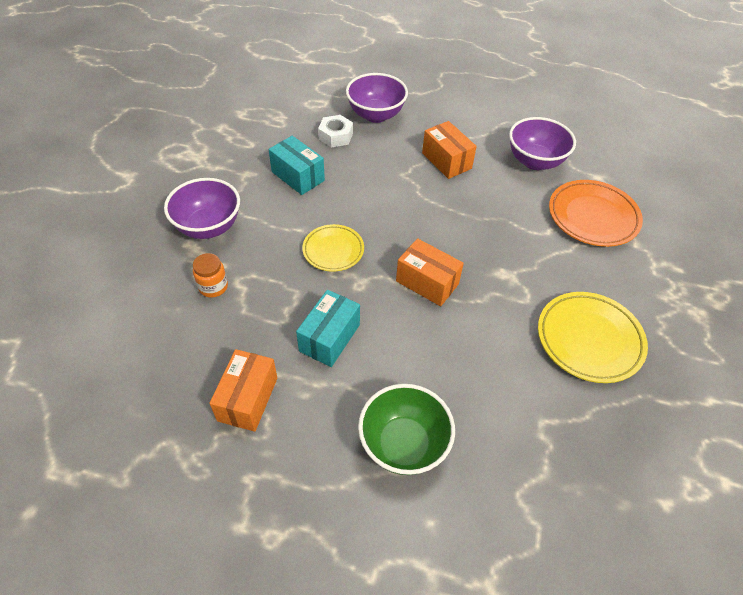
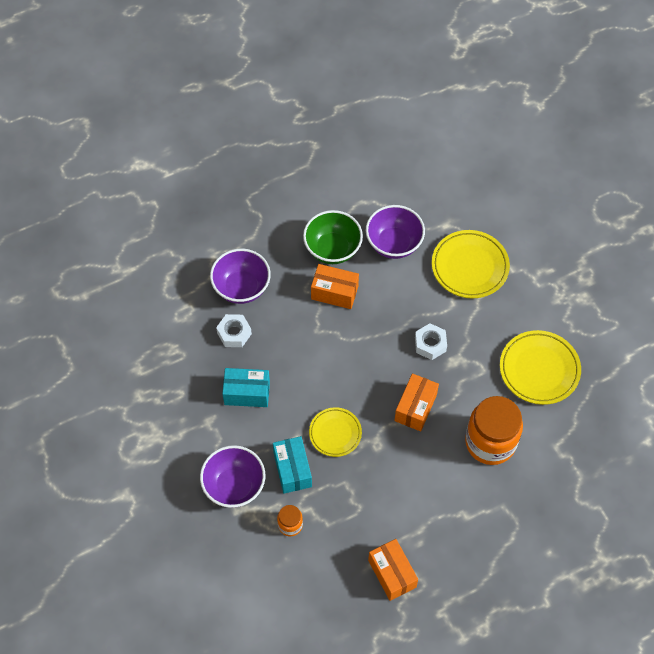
camera: 40 degrees left, 10 degrees up
turquoise box [296,290,360,367] -> turquoise box moved to [273,436,312,494]
green bowl [358,384,455,475] -> green bowl moved to [303,210,363,264]
orange box [396,238,464,306] -> orange box turned 60 degrees counterclockwise [394,373,439,431]
orange plate [549,180,643,247] -> yellow plate [432,230,510,298]
none -> white nut [415,323,447,360]
none -> orange jar [465,396,523,465]

